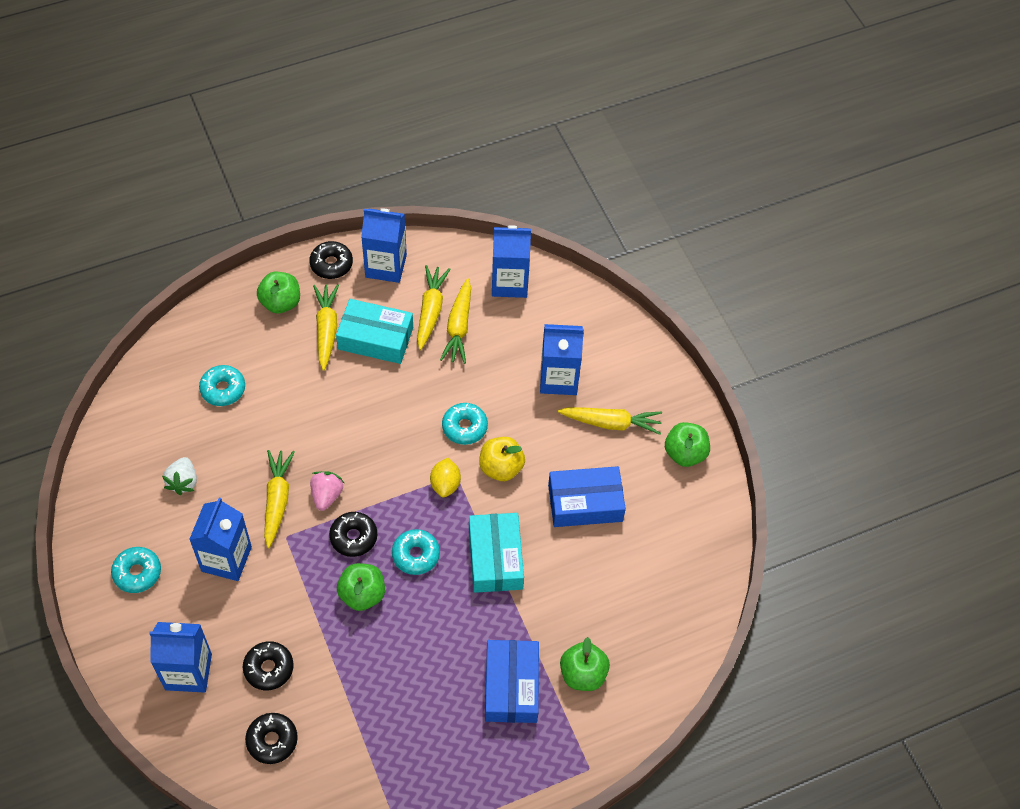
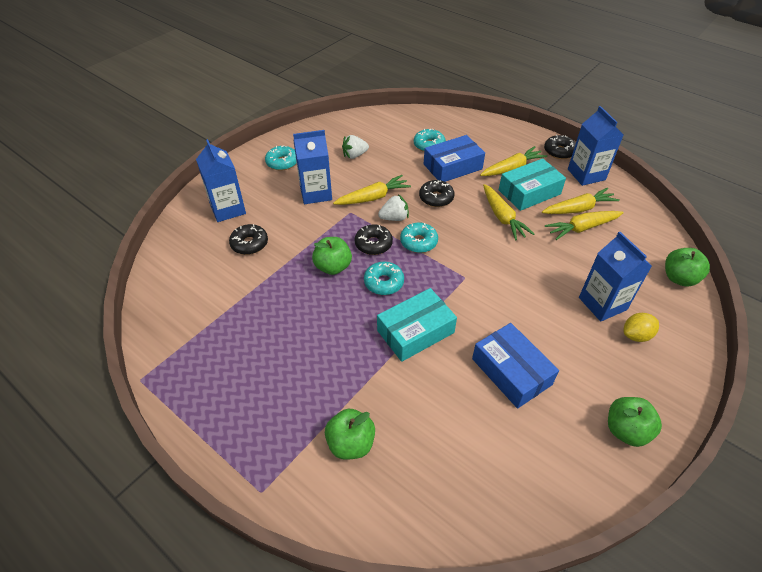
camera: 65 degrees right, 10 degrees down
black donut [245,713,298,764] -> black donut moved to [419,180,455,207]
green apple [257,272,300,314] -> green apple moved to [665,248,710,286]
pink strawberry [310,471,344,511] -> white strawberry [378,194,409,221]
turquoise box [336,299,413,364] -> turquoise box turned 75 degrees clockwise [499,158,566,211]
yellow lemon [430,458,461,497] -> yellow lemon moved to [624,313,659,342]
turquoise donut [442,403,488,445] -> turquoise donut moved to [400,223,438,253]
yellow apple [479,437,525,481] -> none
blue box [485,640,539,723] -> blue box moved to [424,135,485,182]
blue carton [492,225,531,298] -> none
yellow carrot [558,407,662,435] -> yellow carrot moved to [483,184,534,240]

